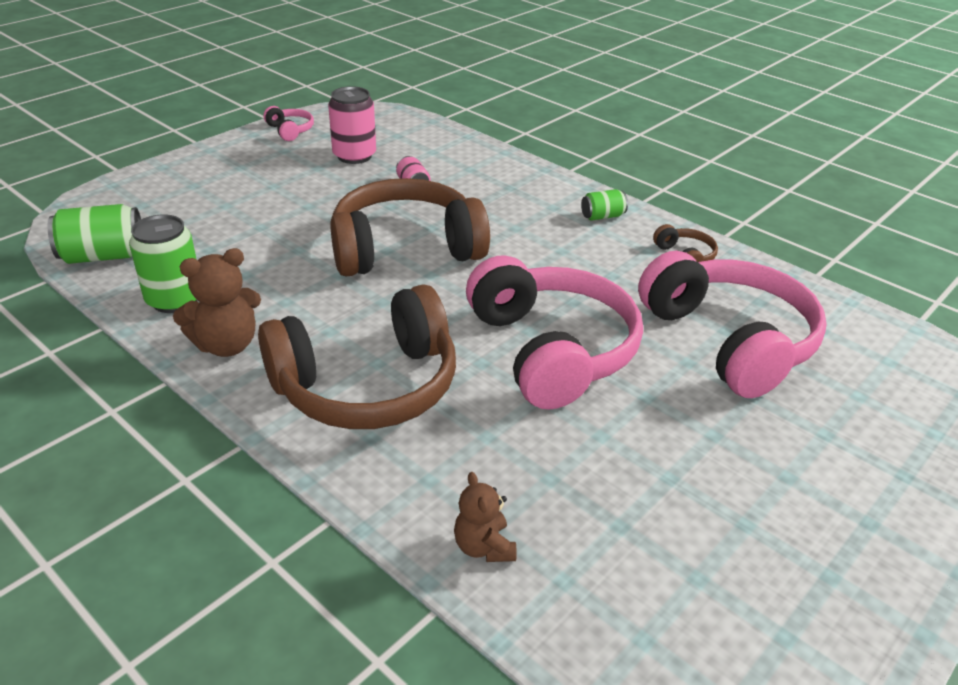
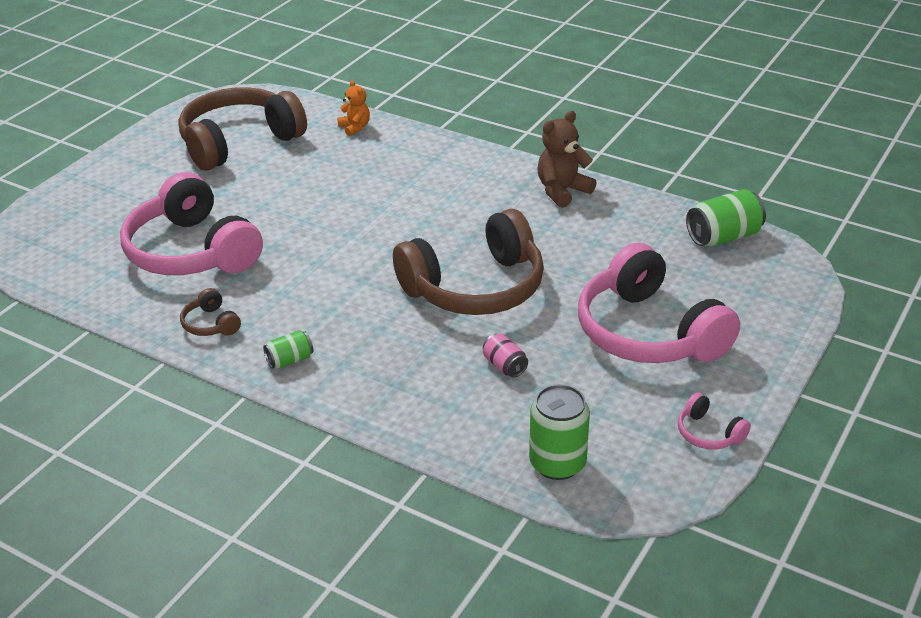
camera: 170 degrees right, 0 degrees up
green can [129,214,197,313] -> green can moved to [529,384,590,480]
brown headphones [258,284,456,429] -> brown headphones moved to [179,87,307,171]
pink can [328,86,376,164] -> none
brown teddy bear [454,472,517,562] -> orange teddy bear [337,80,370,136]
pink headphones [466,255,643,410] -> pink headphones moved to [578,243,740,363]

